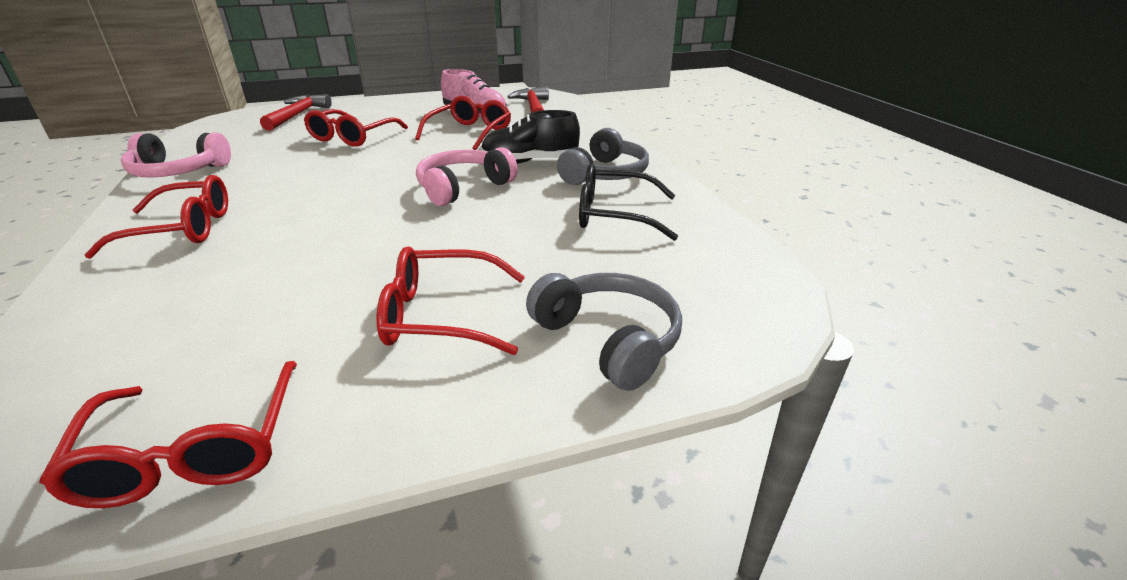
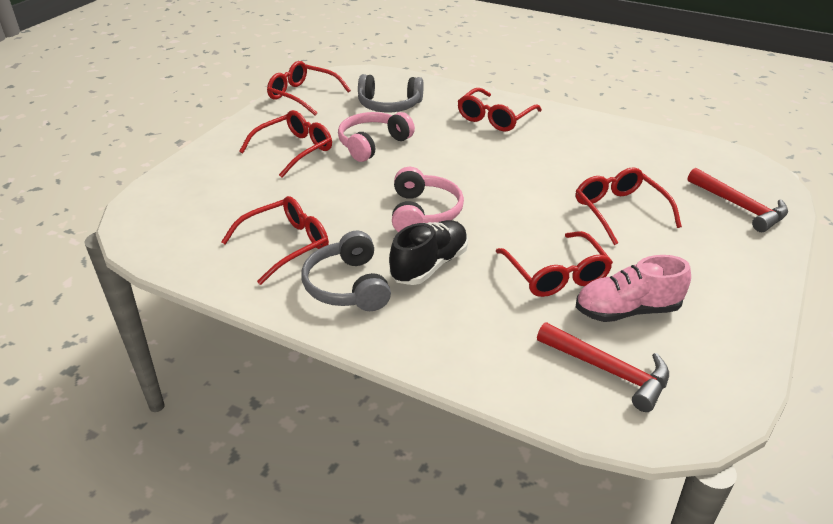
camera: 135 degrees right, 5 degrees up
pink headphones [121,133,231,178] -> pink headphones moved to [338,112,415,162]
grey headphones [526,273,682,391] -> grey headphones moved to [358,74,424,112]
black glasses [579,164,678,241] -> red glasses [221,196,329,285]

